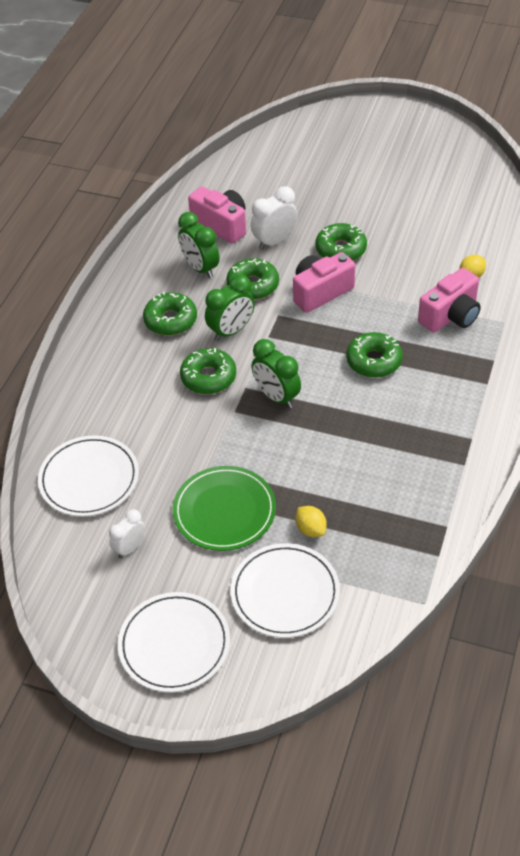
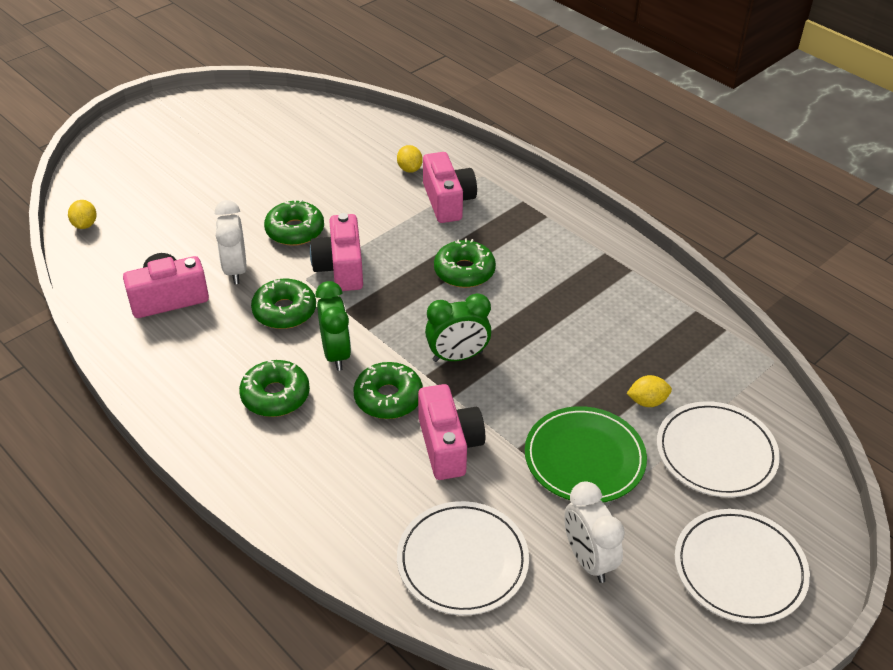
camera: 65 degrees left, 5 degrees down
white clock [109,509,145,558] -> white clock [564,481,625,583], size x1.53
green clock [178,212,220,278] -> none
none -> yellow lemon [68,200,97,229]
none -> pink camera [418,384,485,480]

